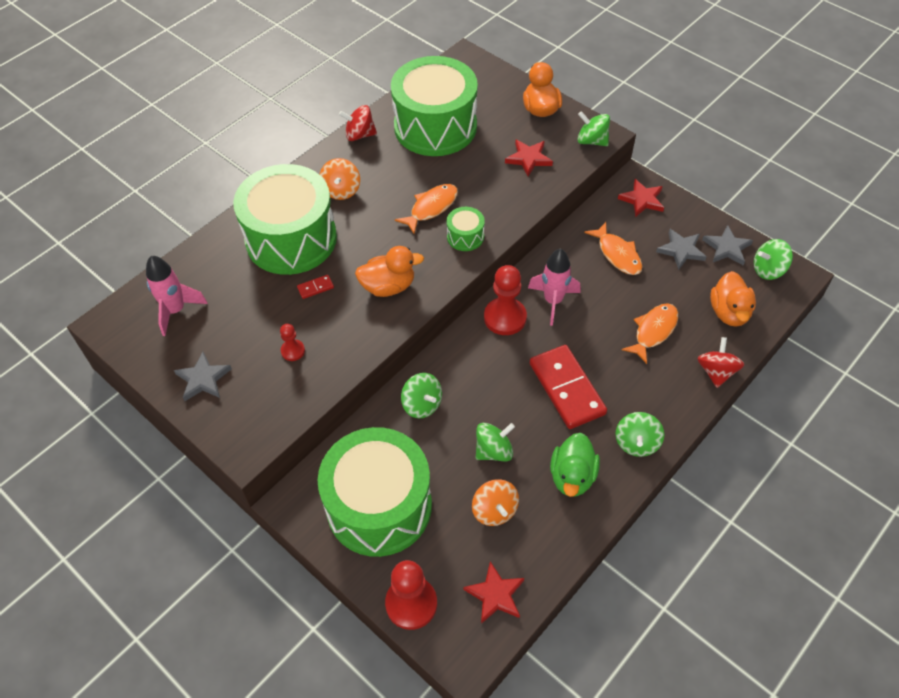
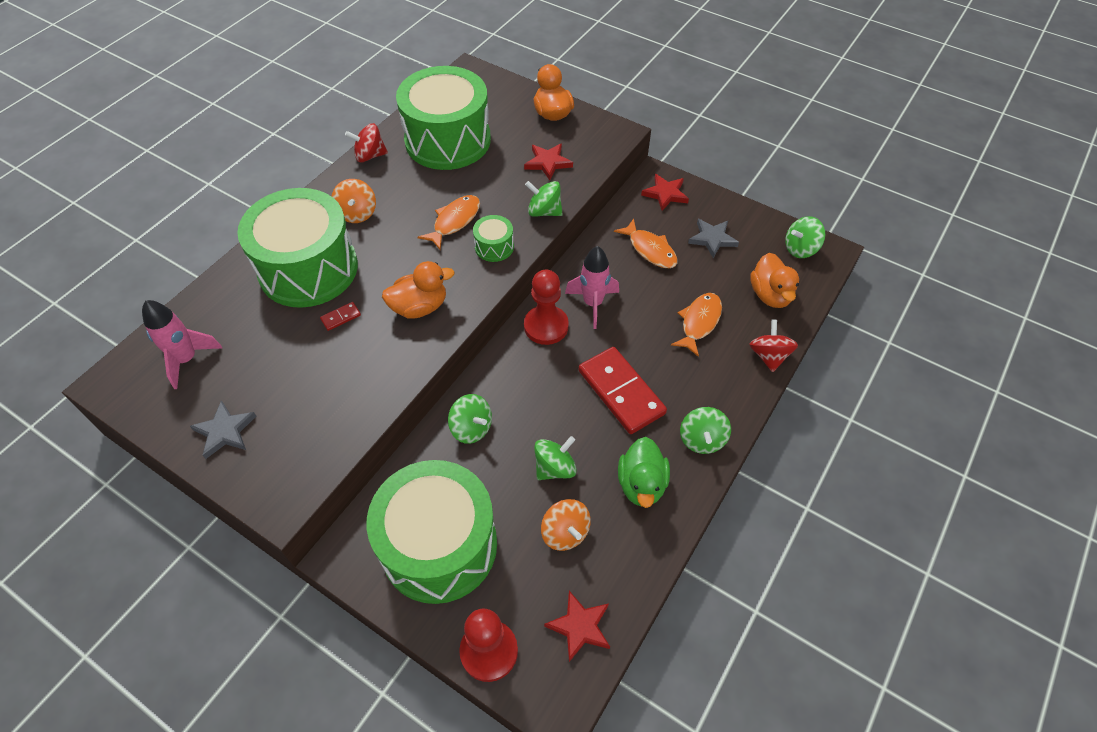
camera: 10 degrees left, 0 degrees up
red pawn [280,324,305,361] -> none
green spinning top [577,111,610,146] -> green spinning top moved to [525,181,563,217]
grey star [702,225,753,265] -> none

